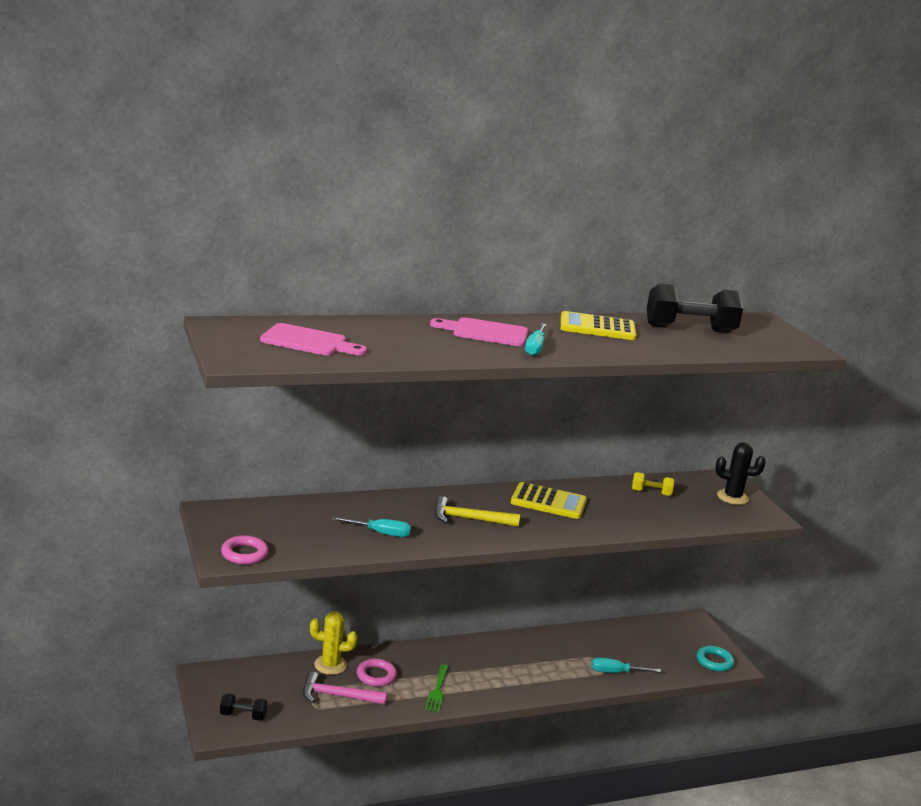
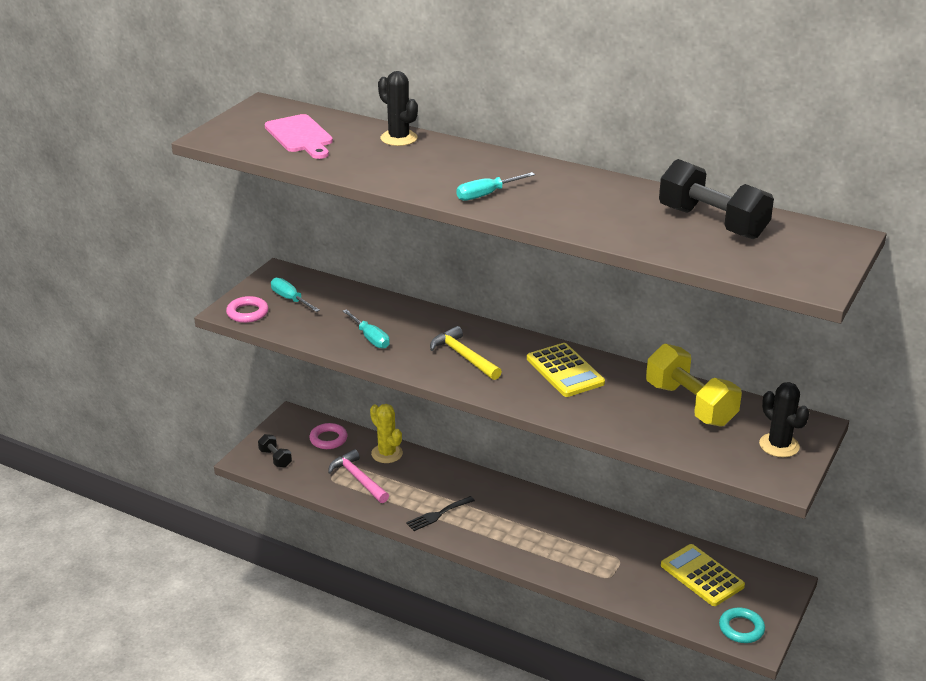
camera: 50 degrees right, 10 degrees up
pink ring [357,658,397,687] -> pink ring moved to [309,423,347,449]
green fork [425,664,449,713] -> black fork [406,496,475,531]
pink cutting board [430,317,528,346] -> none
yellow calculator [561,311,636,340] -> yellow calculator moved to [661,544,745,606]
turquoise screwdriver [592,657,661,673] -> turquoise screwdriver moved to [271,277,320,312]
yellow dumbbell [632,472,674,496] -> yellow dumbbell [646,344,742,427], size x2.06
none -> black cactus [378,71,418,146]

